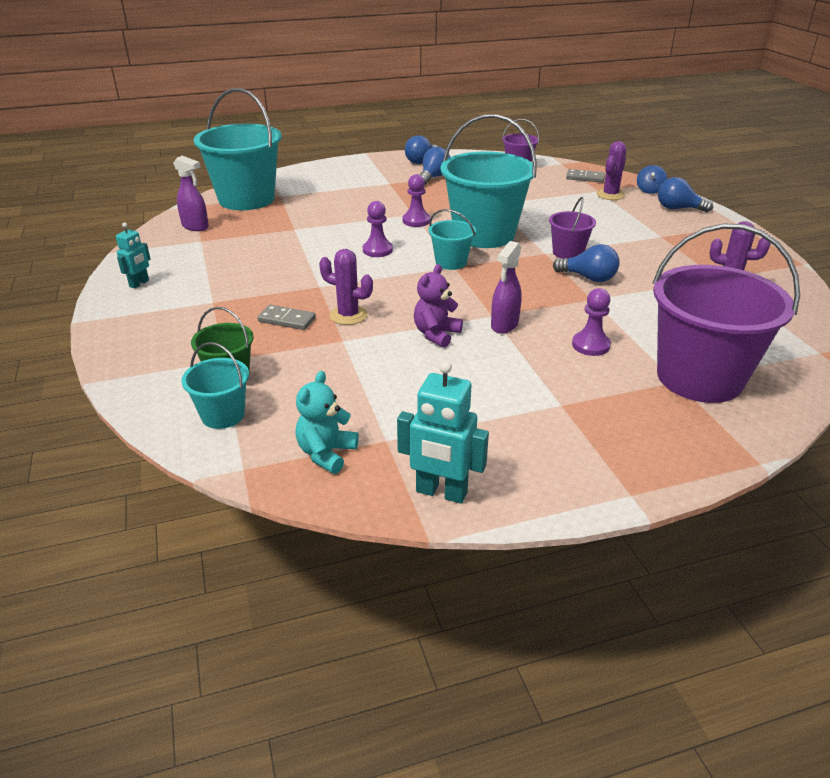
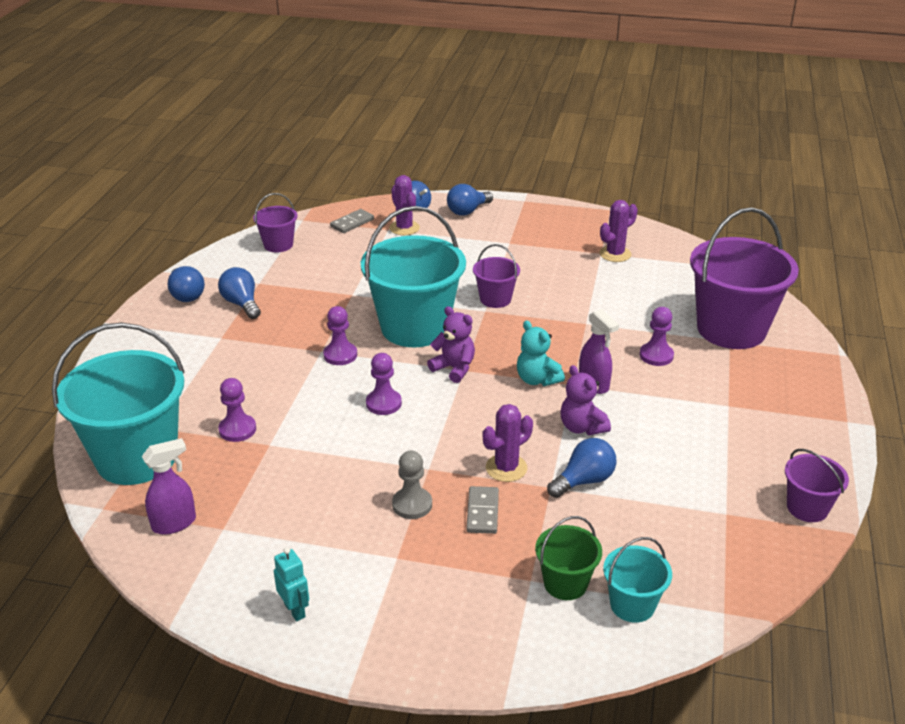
camera: 60 degrees left, 0 degrees up
grey domino [257,305,316,330] -> grey domino turned 45 degrees counterclockwise [466,486,499,534]
turquoise teddy bear [295,371,359,474] -> turquoise teddy bear moved to [517,320,565,386]
turquoise robot [397,360,489,504] -> purple bucket [785,449,849,522]
turquoise bucket [428,209,476,270] -> purple teddy bear [427,306,475,383]
blue light bulb [553,244,620,282] -> blue light bulb moved to [547,438,617,498]
none -> purple pawn [218,378,256,442]
none -> grey pawn [392,451,432,519]

